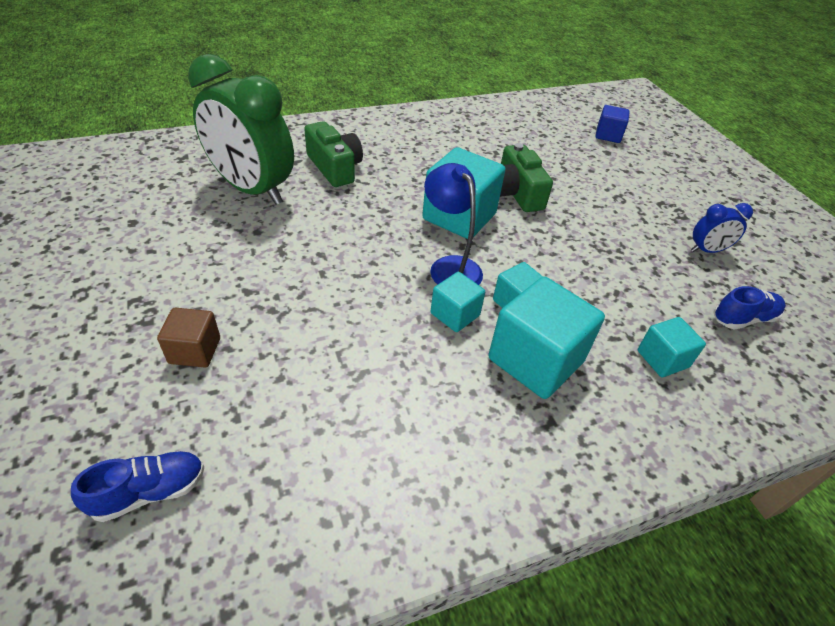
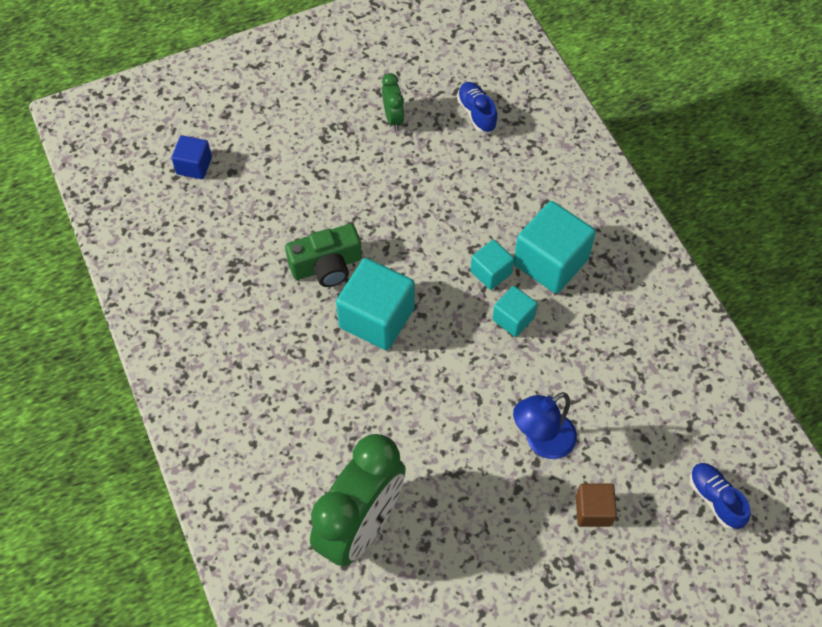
camera: 90 degrees left, 15 degrees up
green camera [304,121,363,187] -> none
blue lamp [424,163,483,285] -> blue lamp moved to [513,392,577,459]
turquoise cube [638,317,706,377] -> none
blue clock [691,203,753,253] -> green clock [382,73,405,130]

